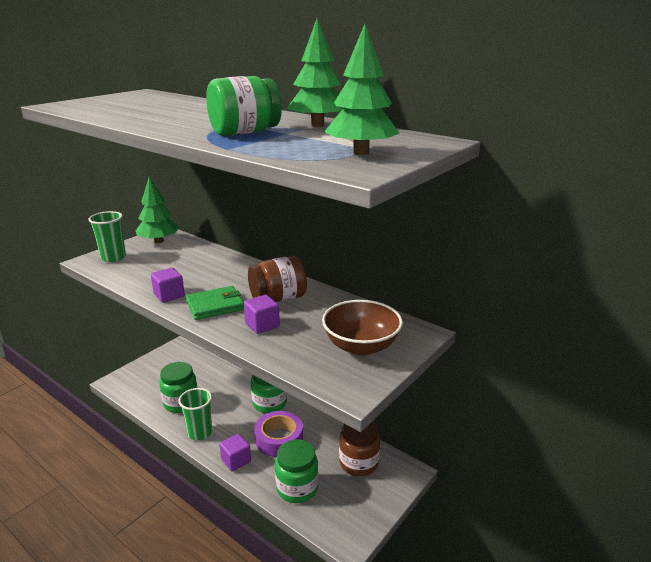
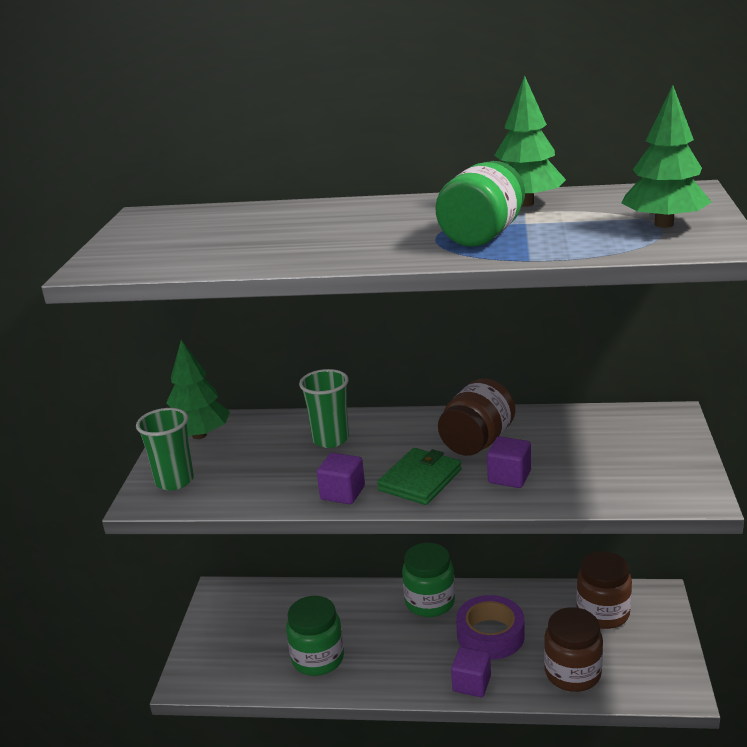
camera: 30 degrees left, 0 degrees up
green cup [178,388,212,440] -> green cup moved to [299,369,349,448]
green jar [275,439,318,503] -> brown jar [544,607,603,692]
brown bowl [322,300,403,356] -> none

